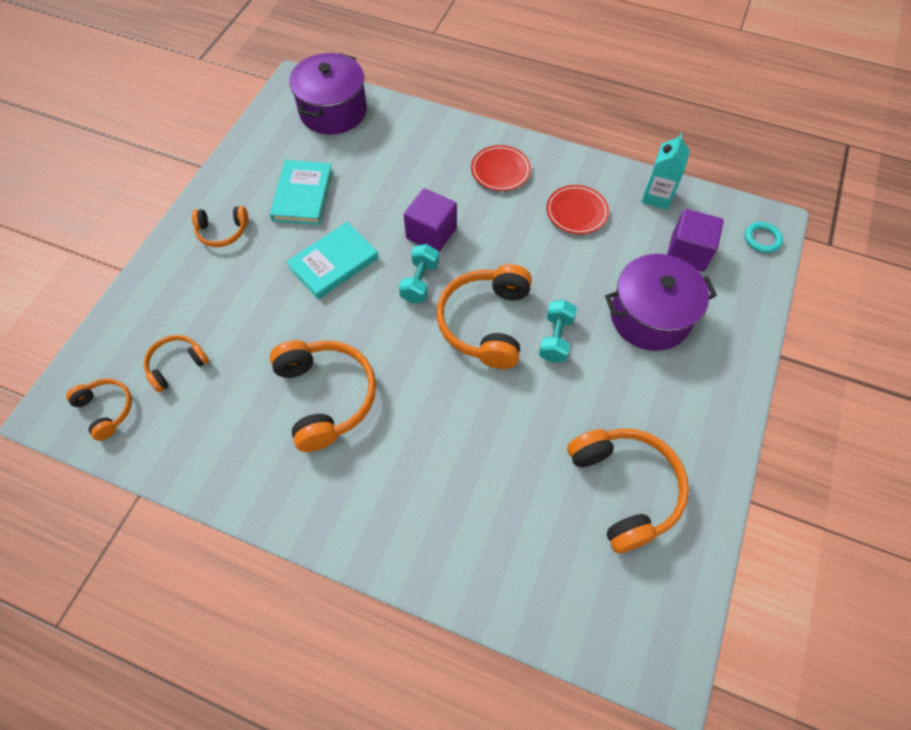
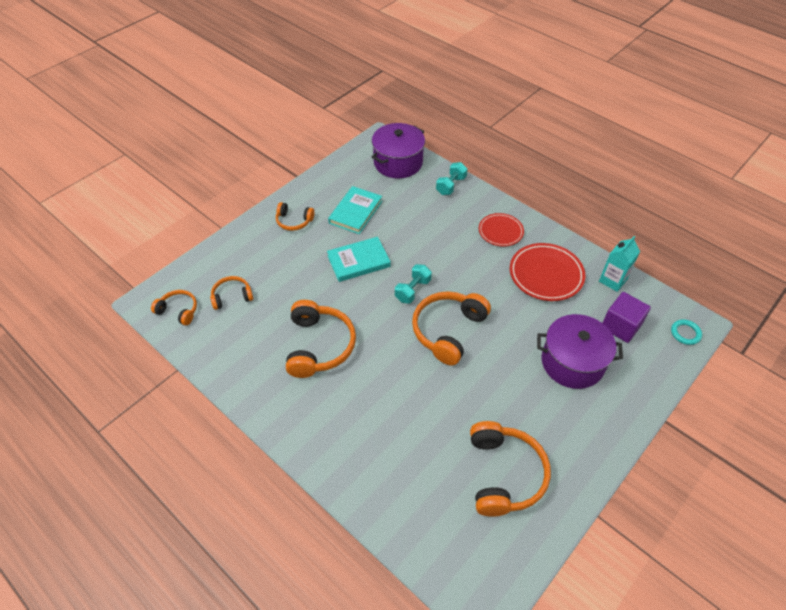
camera: 20 degrees right, 10 degrees down
orange headphones [66,379,132,441] -> orange headphones turned 45 degrees counterclockwise [151,290,197,325]
purple cube [404,188,457,252] -> none
turquoise dumbbell [539,300,577,363] -> turquoise dumbbell moved to [436,162,467,195]
red plate [546,185,609,234] -> red plate [510,243,585,301], size x1.57

